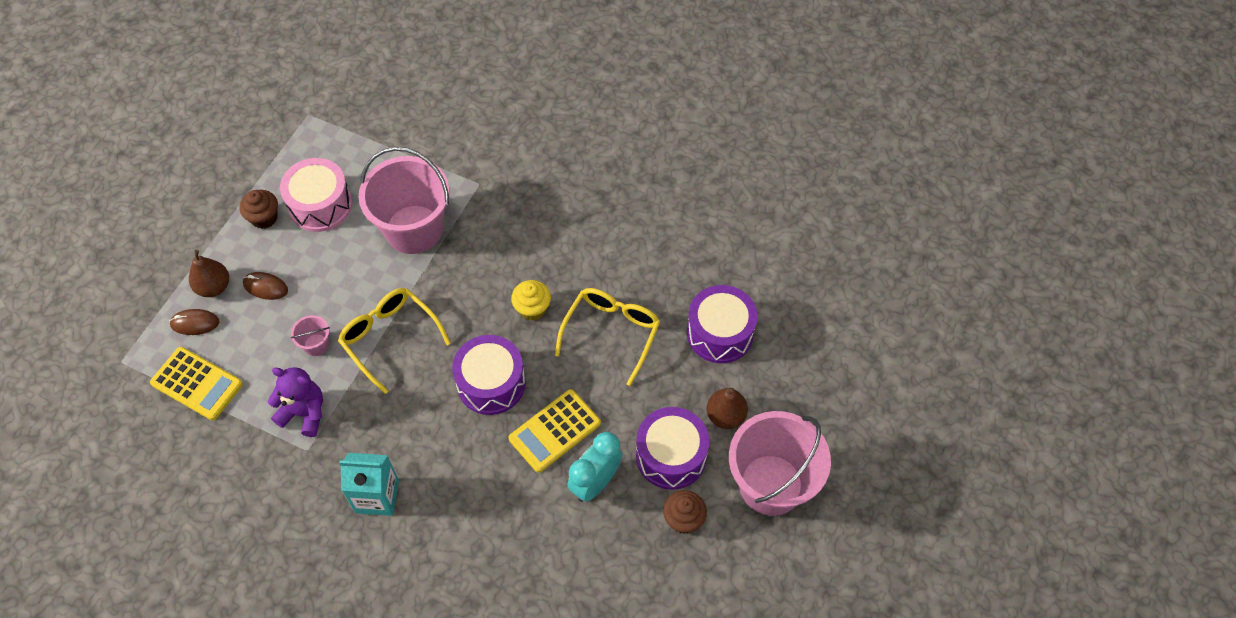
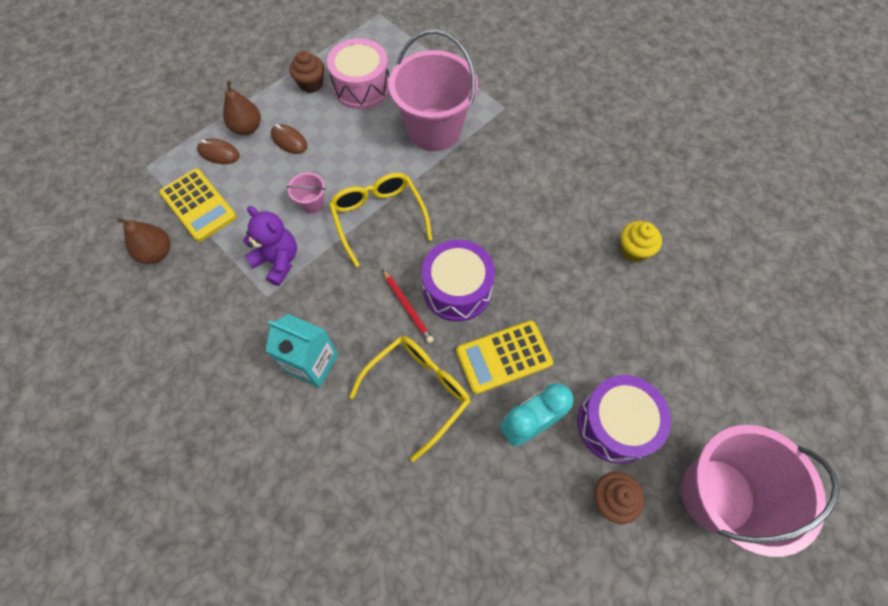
camera: 20 degrees right, 5 degrees up
yellow cupcake [511,280,551,320] -> yellow cupcake moved to [620,221,662,263]
yellow glasses [555,288,660,386] -> yellow glasses moved to [349,336,470,462]
purple drum [687,285,758,363] -> none
brown pear [707,388,748,429] -> brown pear moved to [116,218,170,264]
none -> red pencil [382,269,434,343]

